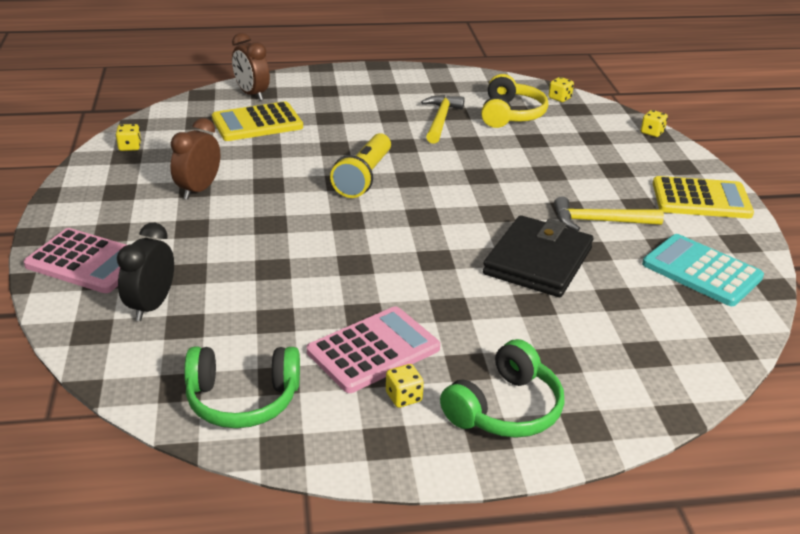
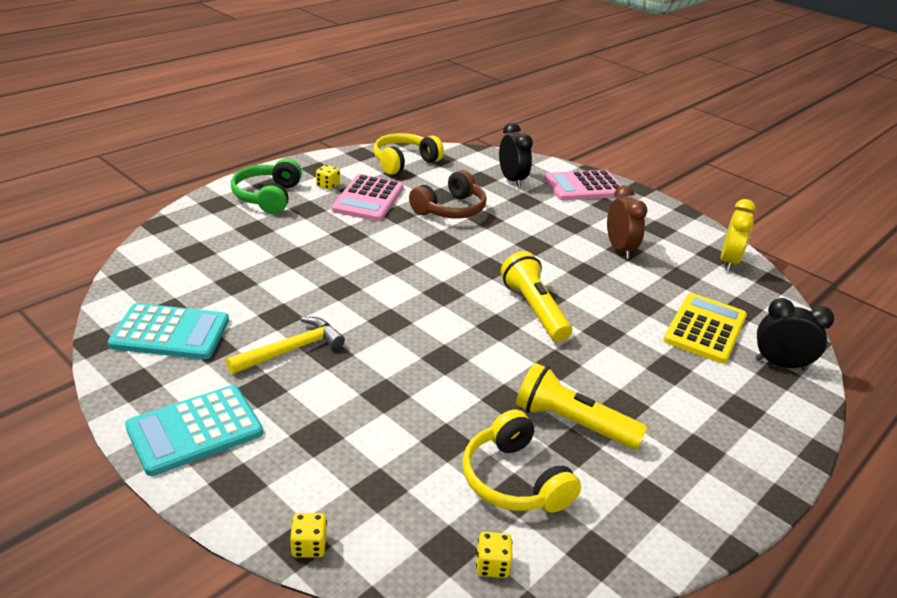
camera: 140 degrees right, 0 degrees up
yellow dice [116,124,141,151] -> yellow clock [721,199,756,271]
green headphones [184,347,300,428] -> yellow headphones [374,133,444,175]
brown clock [232,33,270,101] -> black clock [755,298,834,370]
yellow hammer [421,95,465,144] -> yellow flashlight [516,363,648,450]
black wallet [483,215,593,297] -> none
yellow calculator [653,176,754,218] -> turquoise calculator [125,385,263,476]
none -> brown headphones [409,170,487,218]

